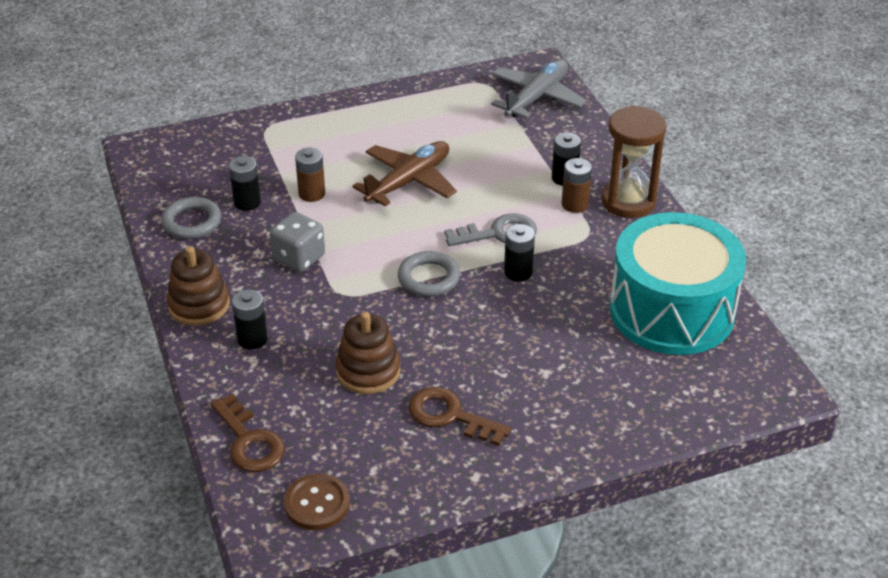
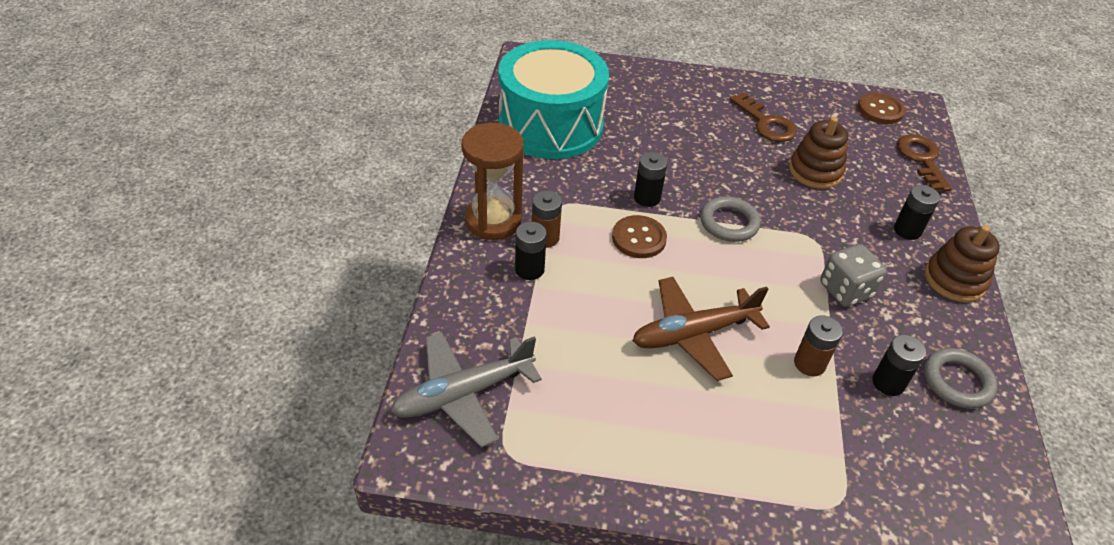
camera: 155 degrees left, 5 degrees up
grey key [445,213,537,246] -> brown button [612,215,667,258]

